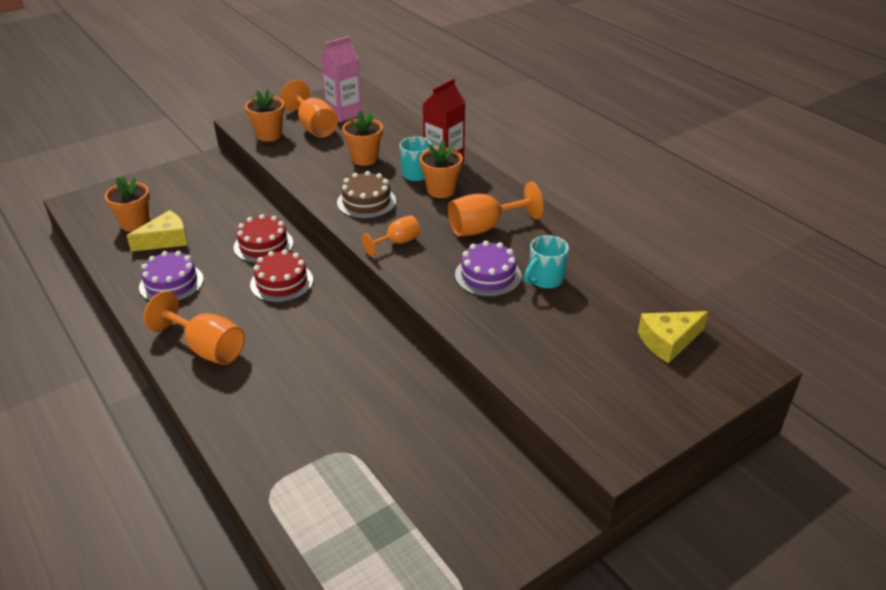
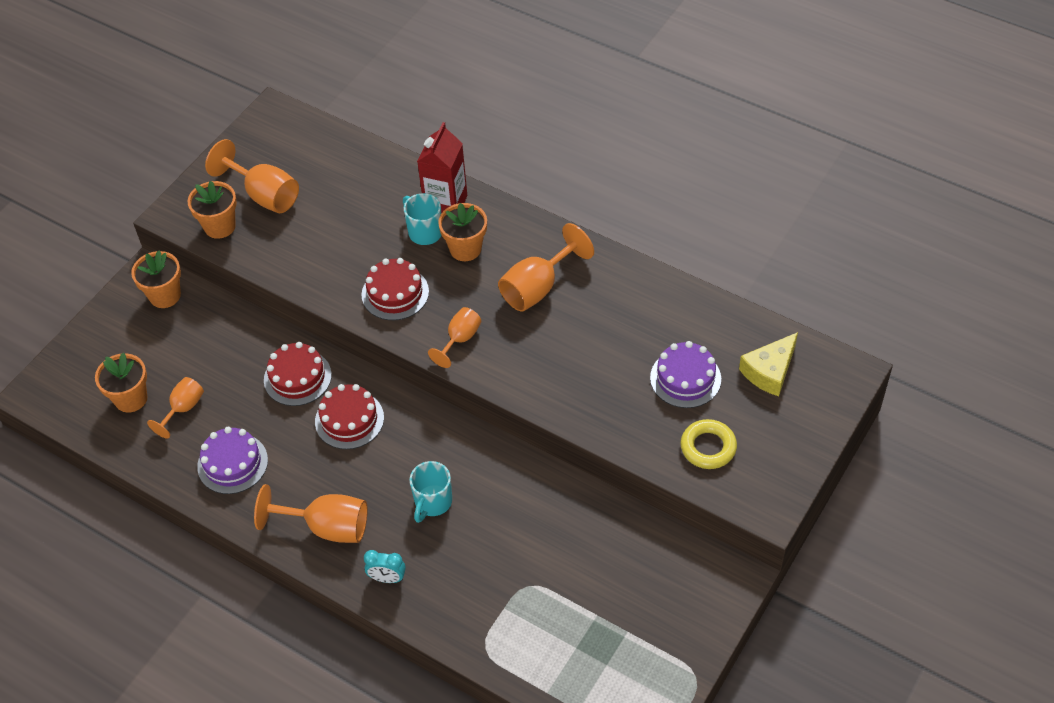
camera: 20 degrees left, 15 degrees up
yellow cheese [127,210,188,252] -> orange goblet [147,377,204,439]
pink carton [321,36,362,122] -> none
brown cake [337,171,396,219] -> red cake [361,258,429,320]
orange flower pot [342,111,383,166] -> orange flower pot moved to [131,251,181,308]
purple cake [455,241,522,297] -> purple cake moved to [650,341,721,408]
turquoise mug [524,235,569,289] -> turquoise mug moved to [409,461,452,523]
none -> turquoise clock [364,550,406,583]
none -> yellow ring [680,419,737,469]

